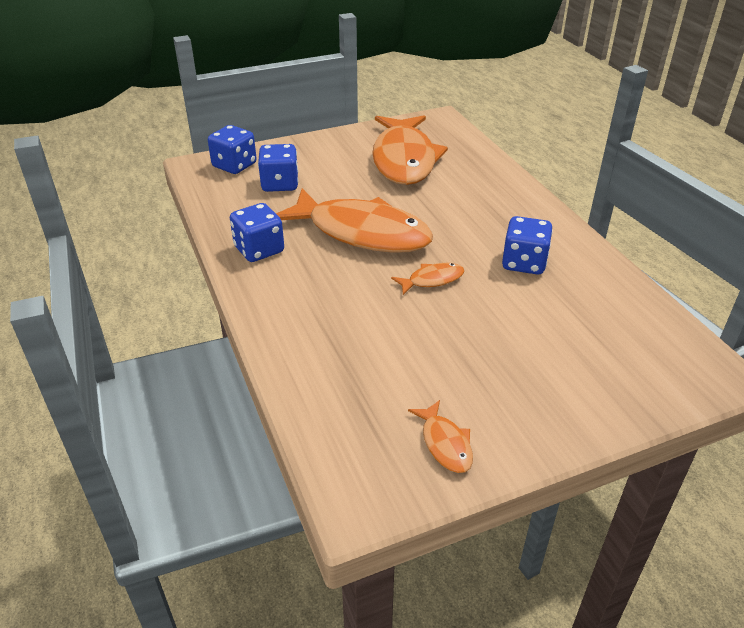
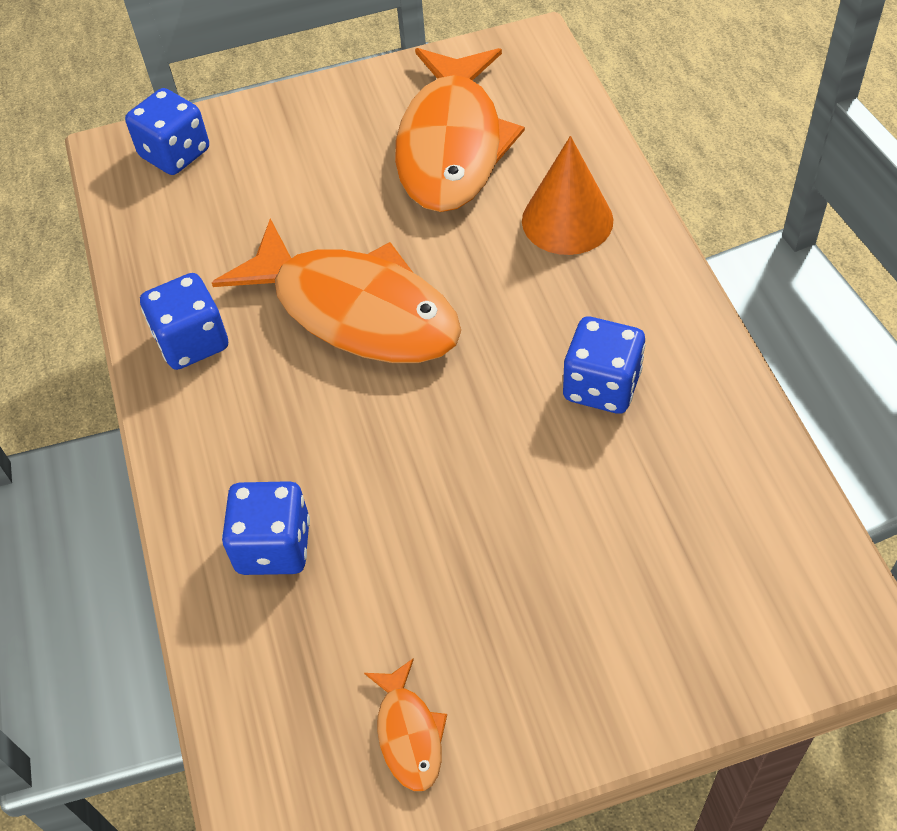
camera: 10 degrees right, 15 degrees up
blue dice [258,144,298,192] -> blue dice moved to [222,481,310,575]
orange fish [391,263,464,295] -> none
none -> orange cone [522,136,613,255]

